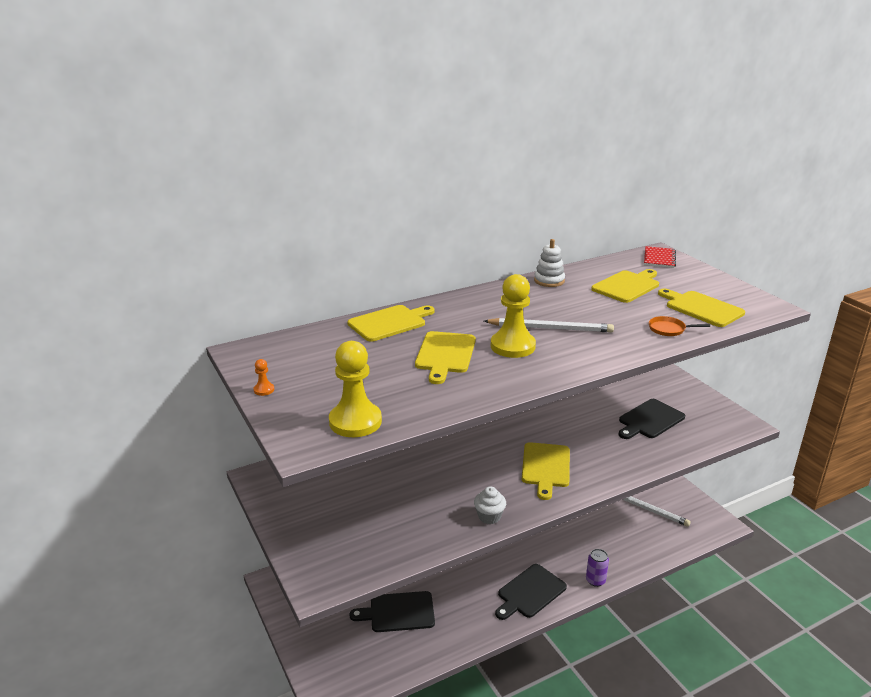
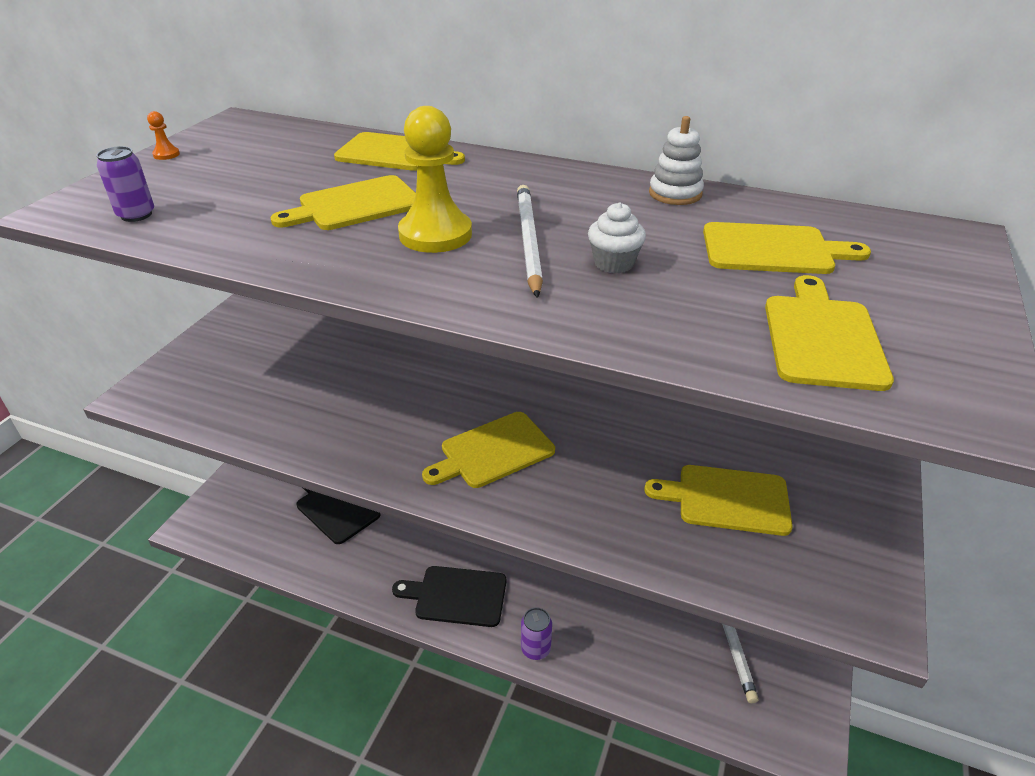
camera: 50 degrees right, 10 degrees up
yellow pawn [329,341,382,437] -> purple can [97,146,154,222]
white cupcake [474,486,506,524] -> white cupcake moved to [588,202,646,274]
white pencil [484,318,614,332] -> white pencil turned 150 degrees counterclockwise [517,185,543,298]
black cutting board [619,399,685,439] -> yellow cutting board [644,465,793,536]
red notebook [644,246,676,268] -> none
orange pan [649,316,710,336] -> none

